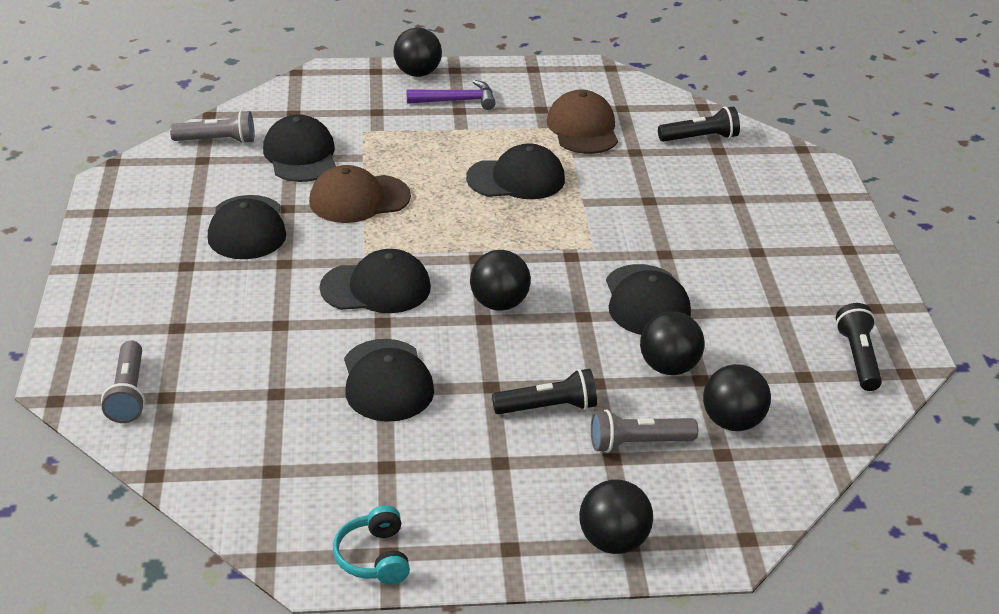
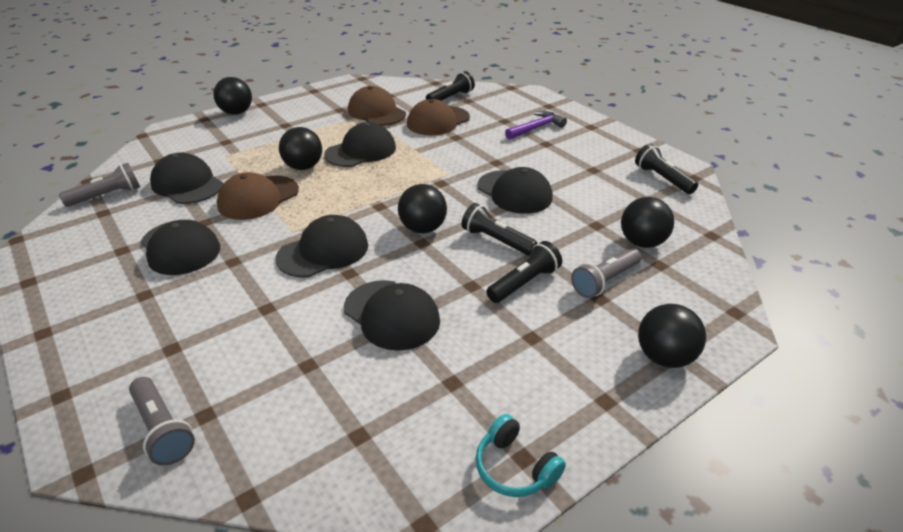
camera: 30 degrees left, 0 degrees up
purple hammer [406,80,496,110] -> purple hammer moved to [505,111,567,140]
black ball [640,311,705,375] -> black ball moved to [279,127,322,170]
none -> brown cap [407,99,470,135]
none -> black flashlight [462,203,537,256]

